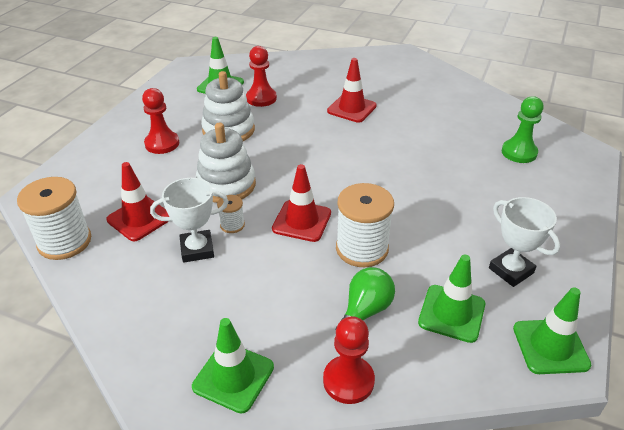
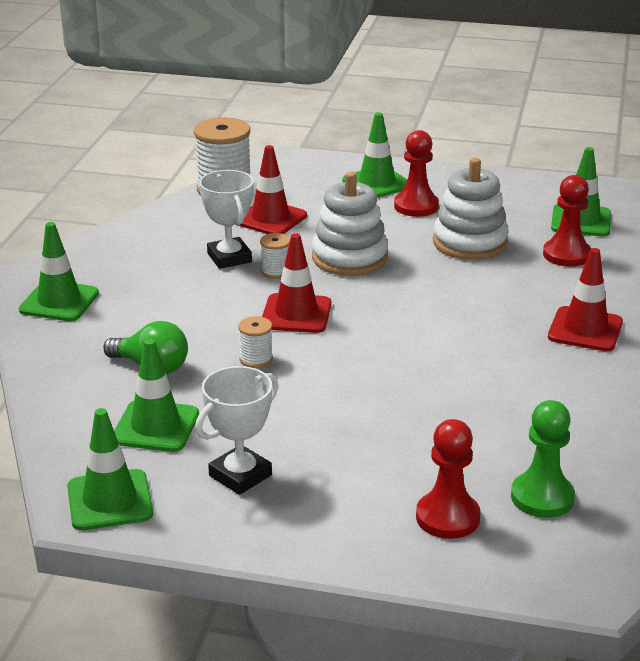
camera: 80 degrees right, 10 degrees down
red pawn [323,316,375,404] -> red pawn moved to [416,419,481,539]
white spool [336,183,394,267] -> white spool [238,316,273,368], size x0.49
none -> green traffic cone [343,112,407,198]

